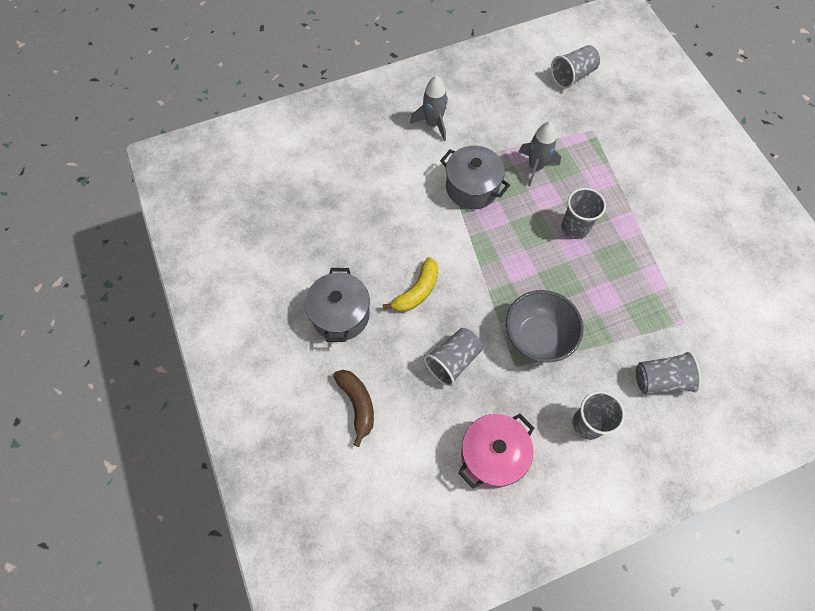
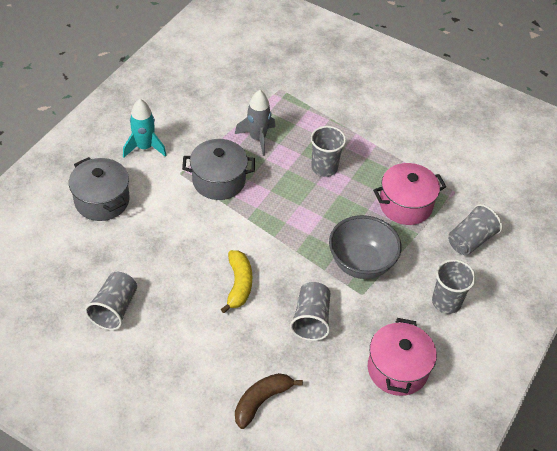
camera: 40 degrees left, 15 degrees down
grey pot [305,268,370,342] -> grey pot moved to [69,157,130,221]
brown banana [333,370,374,447] -> brown banana turned 75 degrees counterclockwise [235,373,303,429]
grey rocket [410,76,448,141] -> turquoise rocket [123,99,167,158]
grey cup [551,45,600,89] -> grey cup moved to [85,272,137,330]
none -> pink pot [373,163,446,225]

